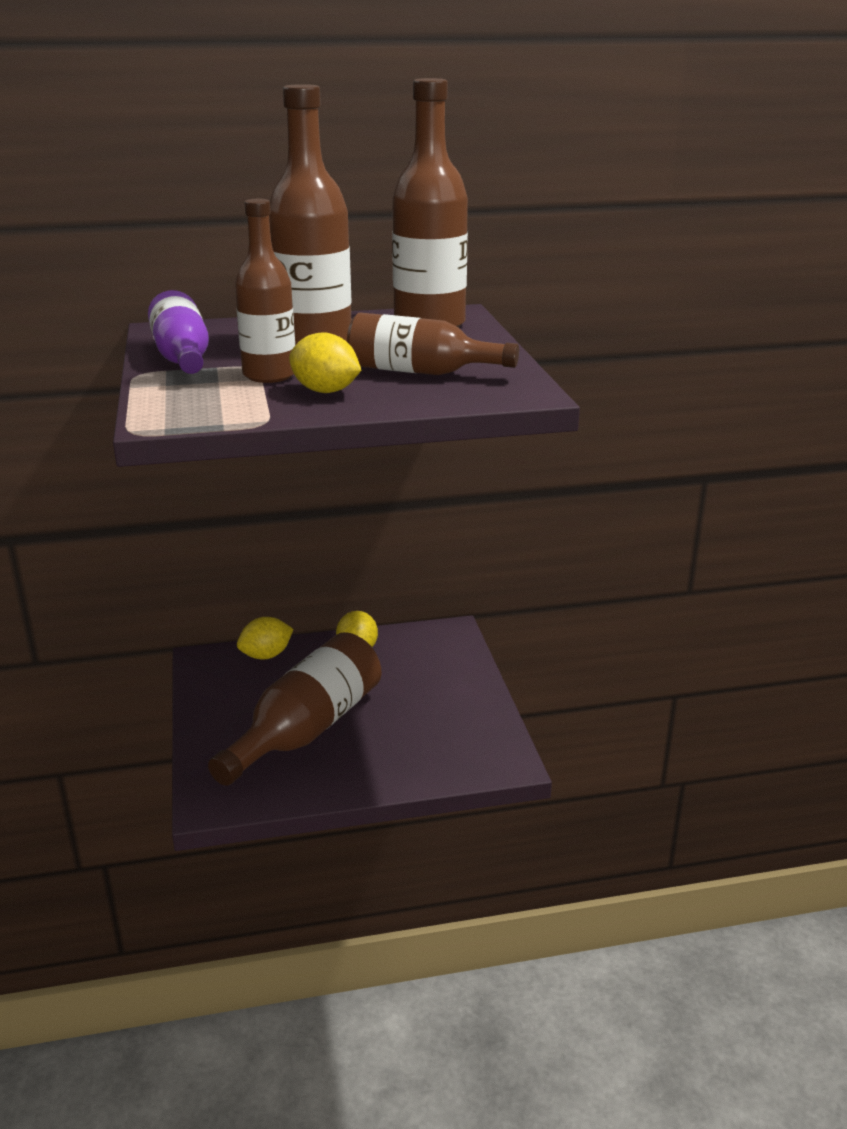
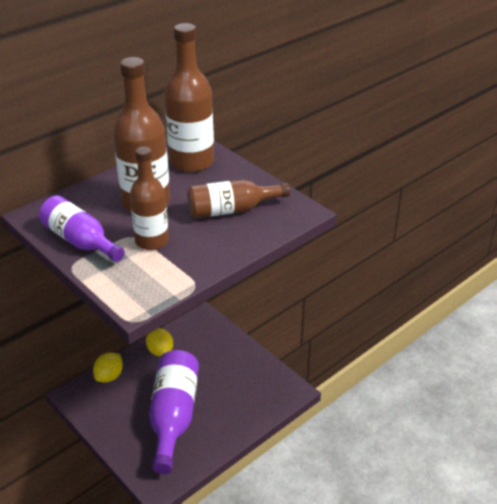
camera: 30 degrees left, 10 degrees up
brown bottle [208,632,381,786] -> purple bottle [149,350,199,474]
yellow lemon [289,332,361,393] -> none

